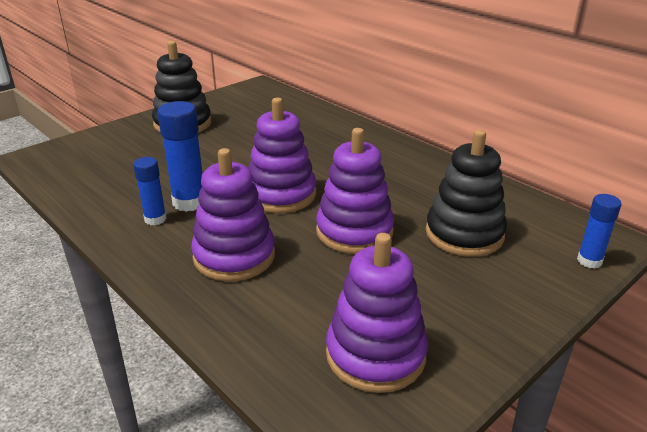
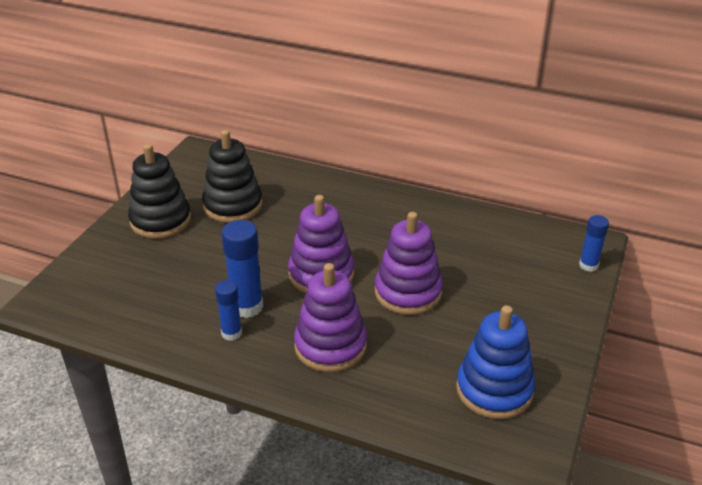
camera: 25 degrees left, 5 degrees up
purple stacking toy [326,233,428,393] -> blue stacking toy [456,305,535,419]
black stacking toy [426,130,507,257] -> black stacking toy moved to [202,130,263,223]

